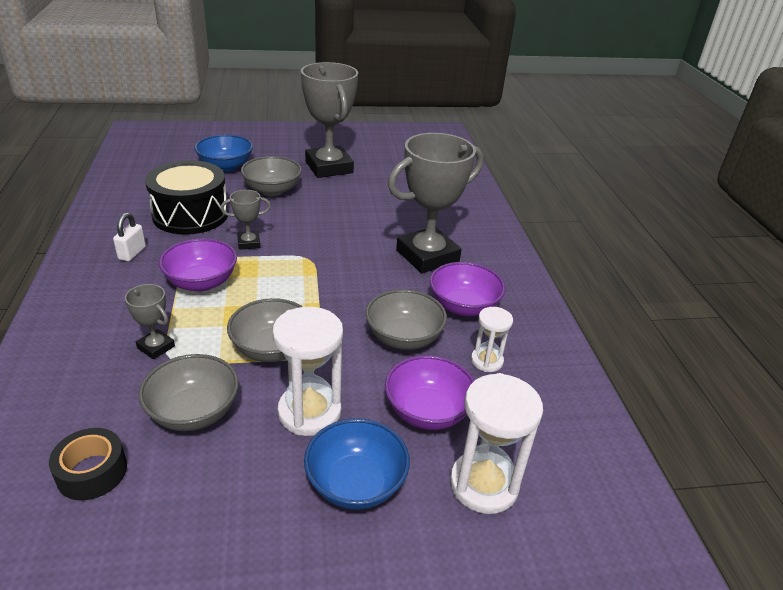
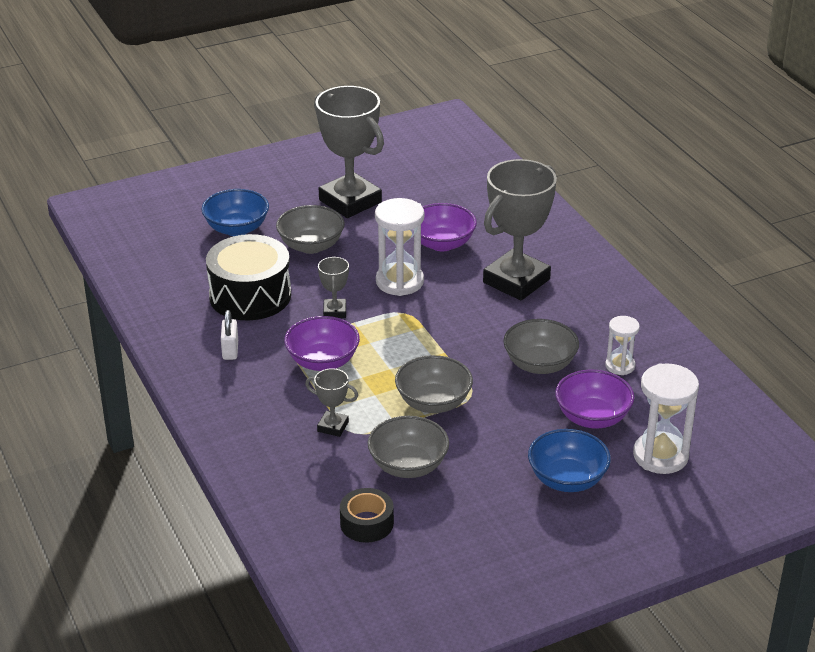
camera: 15 degrees left, 0 degrees up
grey trophy [221,190,271,250] -> grey trophy turned 60 degrees counterclockwise [318,257,349,318]
white hourglass [272,307,343,436] -> white hourglass moved to [375,198,425,296]
purple bowl [430,262,506,316] -> purple bowl moved to [421,203,477,251]

